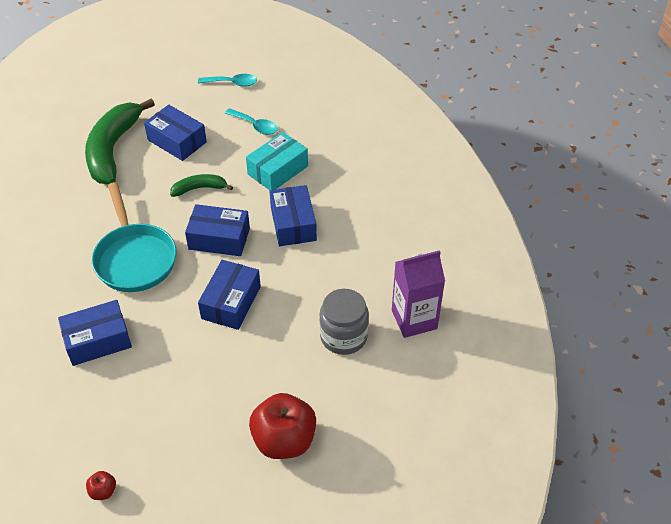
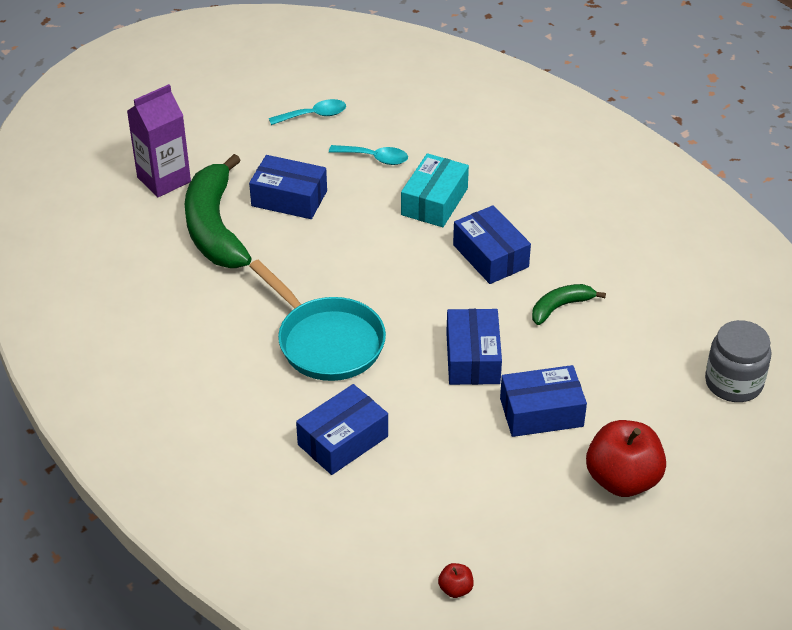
camera: 20 degrees left, 5 degrees down
green banana [170,174,233,197] -> green banana moved to [532,284,606,325]
blue box [185,204,250,256] -> blue box moved to [500,365,587,437]
grey jar [319,289,369,355] -> grey jar moved to [705,320,771,402]
purple carton [392,250,445,338] -> purple carton moved to [127,84,191,197]

